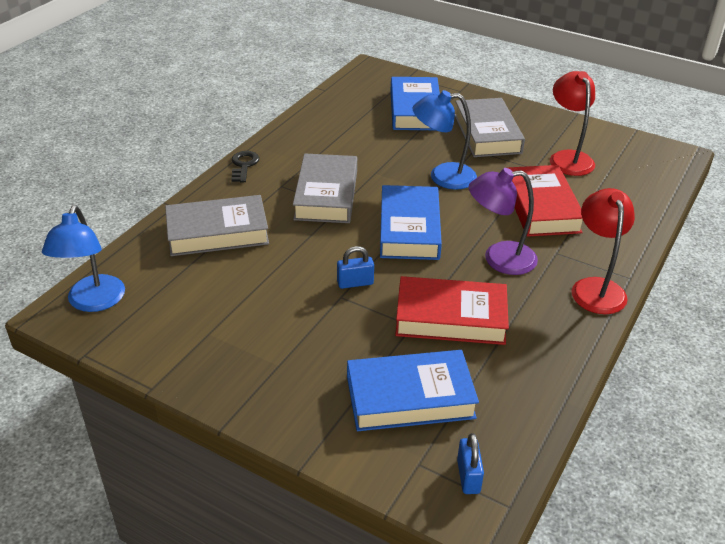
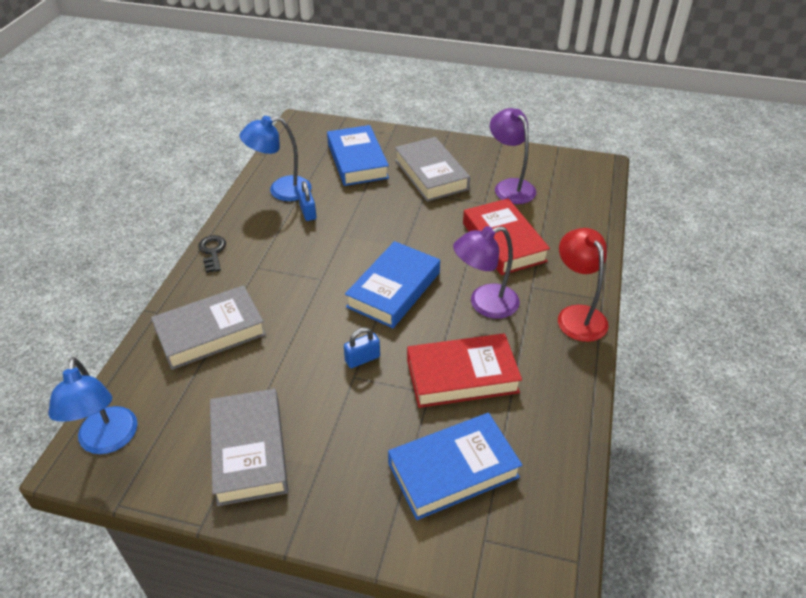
camera: 15 degrees left, 5 degrees up
grey book [293,154,357,223] -> grey book moved to [210,389,288,506]
blue book [380,185,442,260] -> blue book turned 45 degrees clockwise [345,241,440,328]
blue lamp [413,90,477,190] -> blue lamp moved to [240,116,311,201]
blue padlock [457,433,484,494] -> blue padlock moved to [298,181,316,221]
red lamp [550,71,595,176] -> purple lamp [490,108,536,204]

